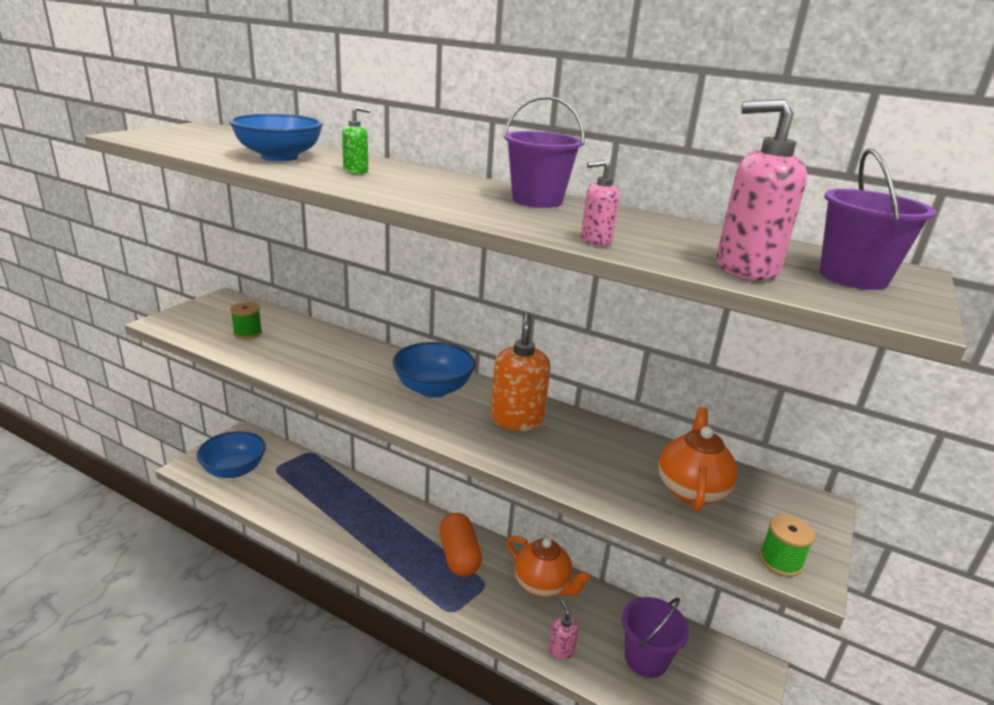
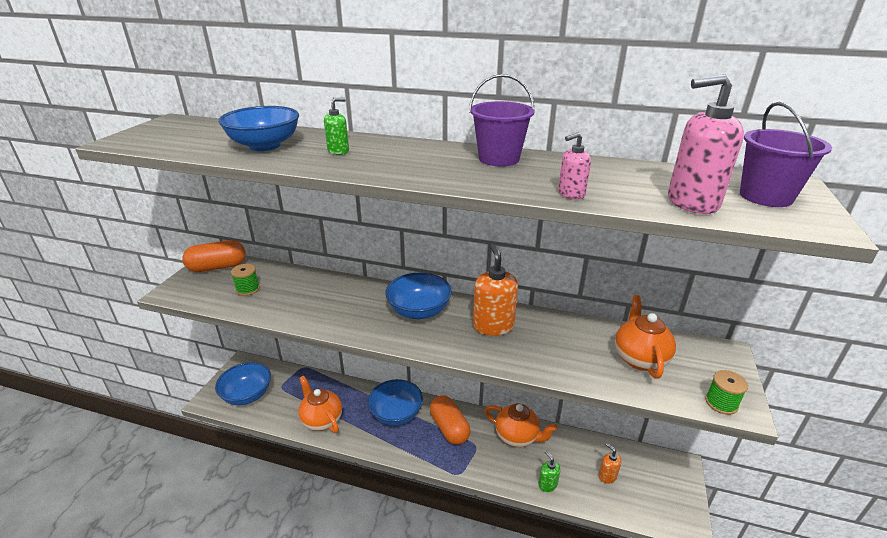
camera: 10 degrees left, 5 degrees up
pink soap dispenser [548,601,579,659] -> green soap dispenser [538,450,561,492]
purple bucket [622,597,689,678] -> orange soap dispenser [599,443,622,484]
none -> orange capsule [182,240,246,272]
none -> orange teapot [298,376,342,433]
none -> blue bowl [368,379,423,426]

